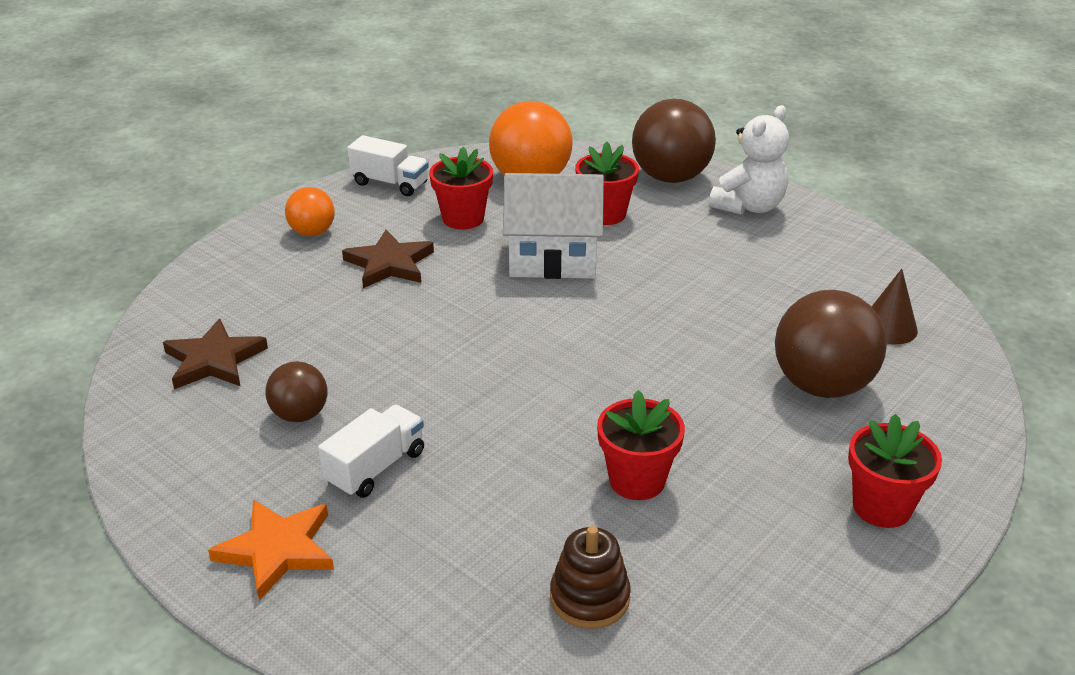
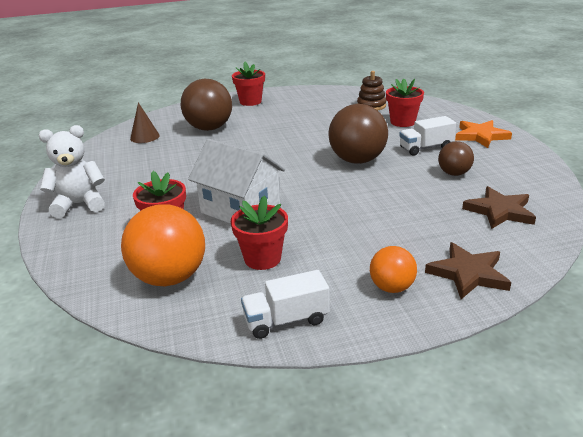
camera: 145 degrees left, 5 degrees down
brown star [342,230,434,288] -> brown star moved to [425,242,511,299]
white truck [347,135,429,196] -> white truck turned 75 degrees counterclockwise [241,270,329,339]
red flower pot [597,390,685,500] -> red flower pot moved to [386,79,424,127]
brown ball [632,99,716,183] -> brown ball moved to [329,104,388,164]

